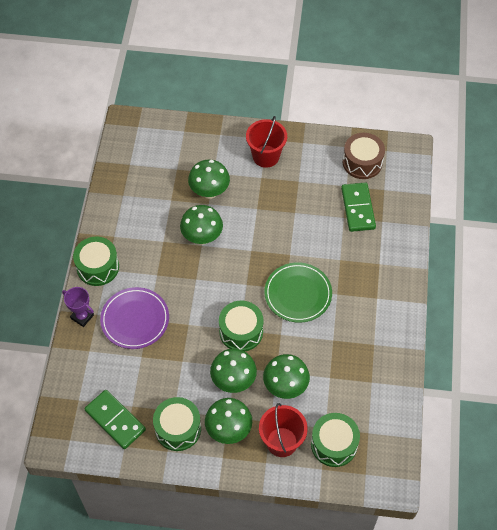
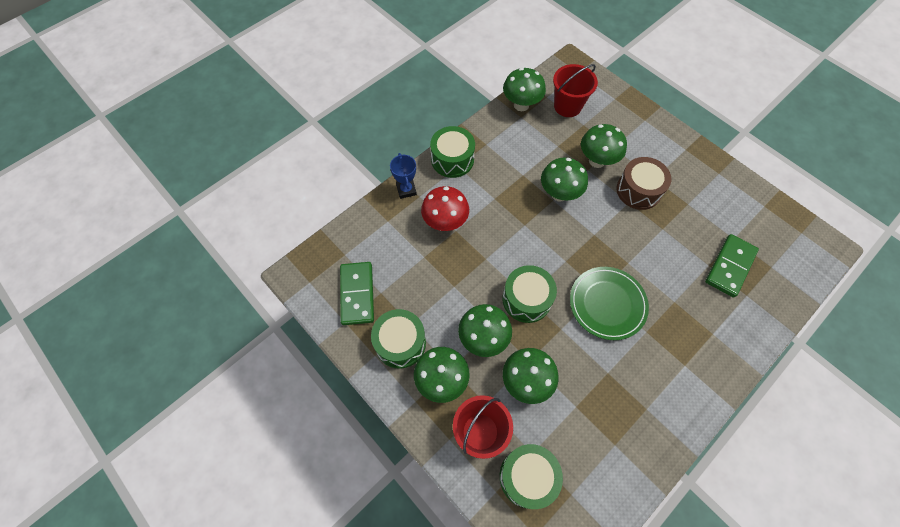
camera: 40 degrees right, 5 degrees up
purple trophy [62,287,94,327] -> blue trophy [390,153,417,199]
purple plate [100,287,169,349] -> red mushroom [421,186,469,231]
red bucket [246,116,287,168] -> red bucket moved to [553,64,598,117]
brown drum [343,133,385,179] -> brown drum moved to [616,157,671,210]
none -> green mushroom [503,68,546,111]

